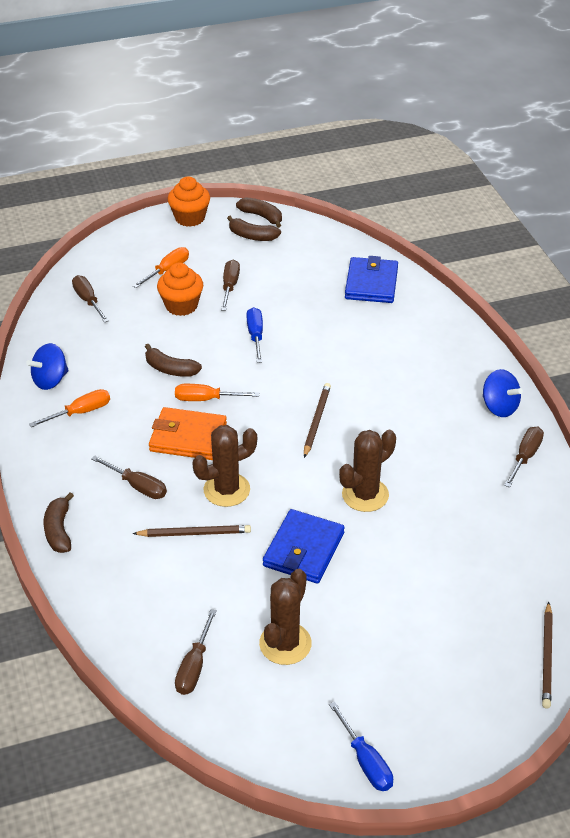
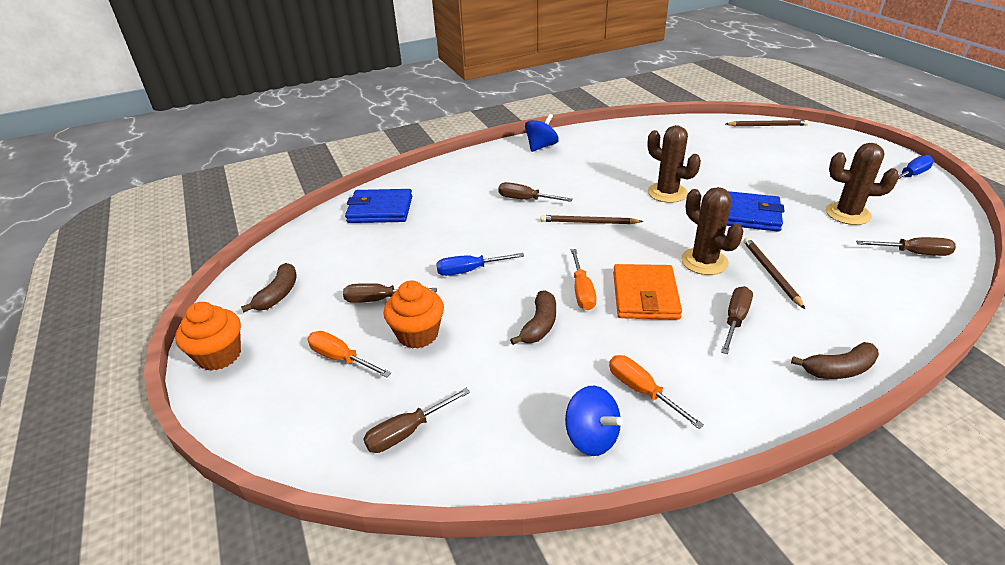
camera: 95 degrees left, 5 degrees down
brown banana [236,197,282,228] -> none
brown screwdriver [504,426,544,488] -> brown screwdriver moved to [498,182,573,202]

